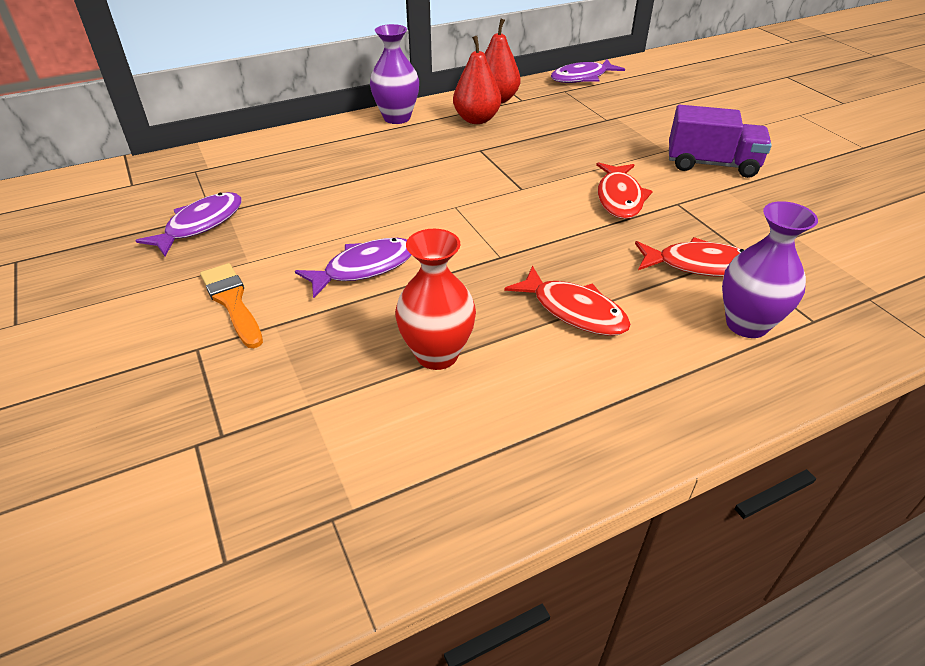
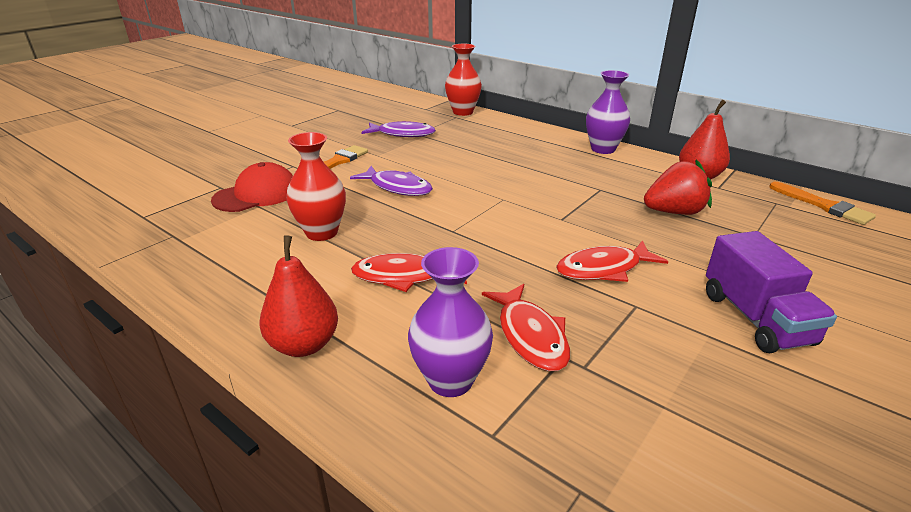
camera: 65 degrees right, 10 degrees down
red pear [453,36,501,124] -> red pear moved to [260,235,338,357]
red fish [504,266,631,336] -> red fish turned 75 degrees clockwise [351,253,467,292]
purple fish [551,59,625,83] -> orange brush [769,182,876,225]
none -> red cap [211,162,293,212]
none -> red vase [445,44,482,116]
none -> red strawberry [644,159,712,215]

